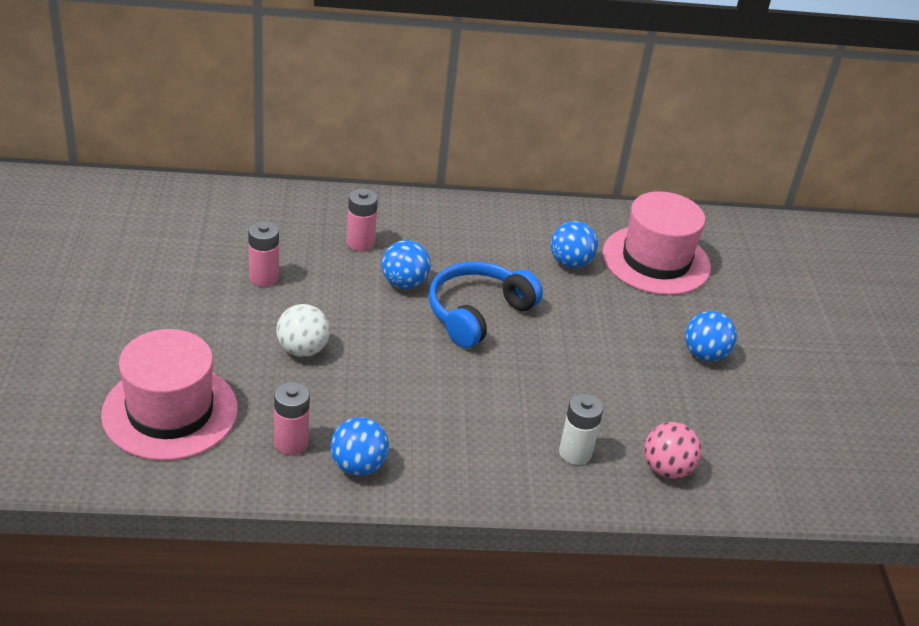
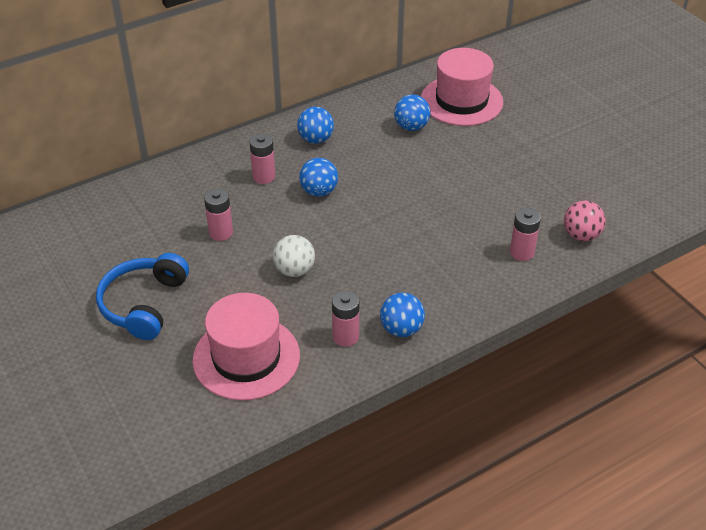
camera: 25 degrees left, 5 degrees up
blue headphones [429,262,543,348] -> blue headphones moved to [96,253,189,340]
white battery [559,394,603,465] -> pink battery [510,208,541,261]
blue ball [685,311,737,362] -> blue ball moved to [297,107,334,144]

